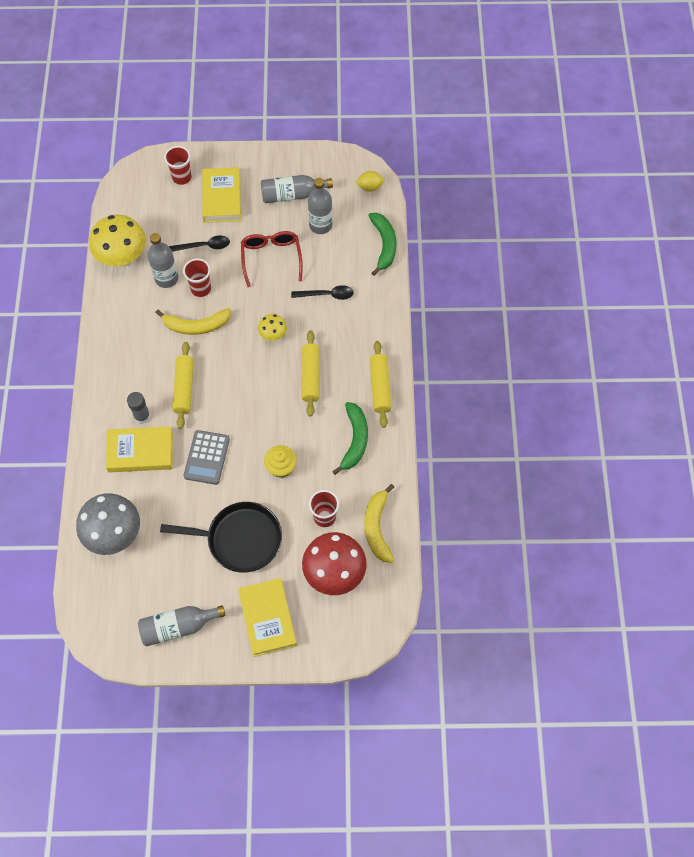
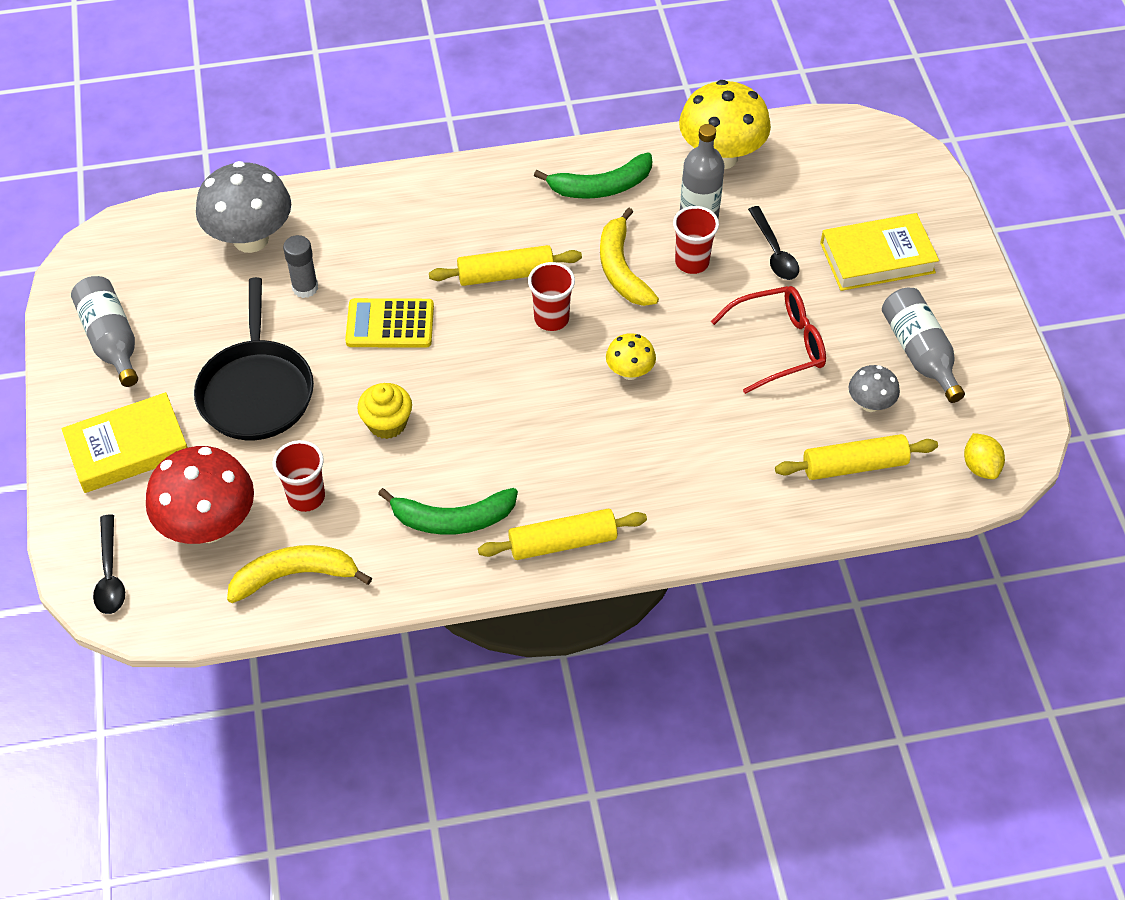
camera: 80 degrees right, 10 degrees down
yellow book [106,426,173,473] -> none
grey glue stick [127,392,150,424] -> grey glue stick moved to [283,235,318,298]
red cup [164,146,192,185] -> red cup moved to [528,262,575,331]
grey calculator [183,430,230,485] -> yellow calculator [345,298,434,348]
black spoon [291,285,354,300] -> black spoon moved to [93,514,125,614]
yellow rolling pin [301,330,319,417] -> yellow rolling pin moved to [775,434,938,480]
grey bottle [308,178,332,234] -> grey mushroom [849,365,900,412]
green banana [368,213,397,276] -> green banana moved to [534,152,652,199]

